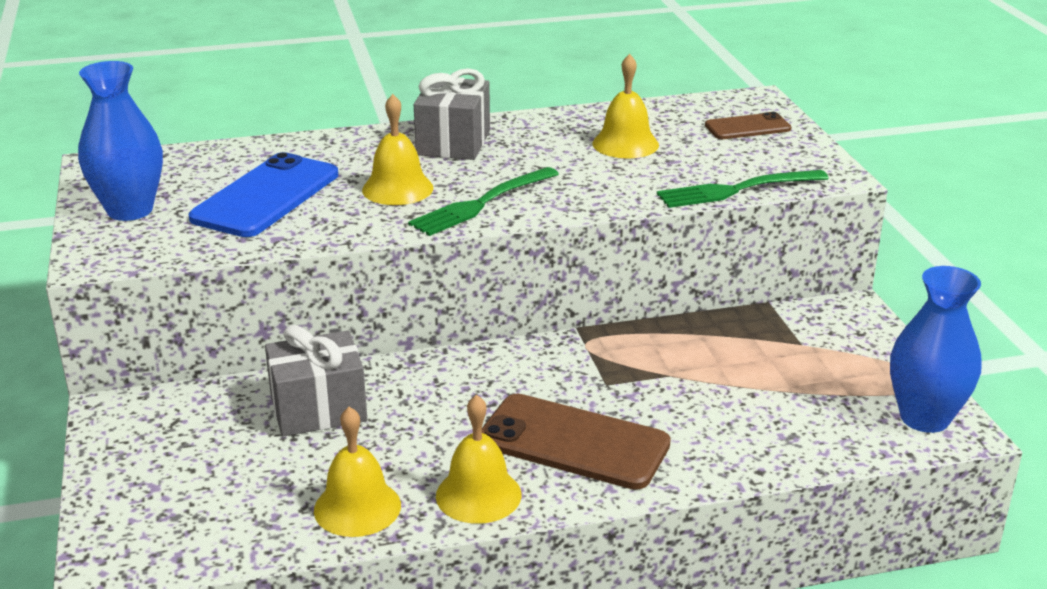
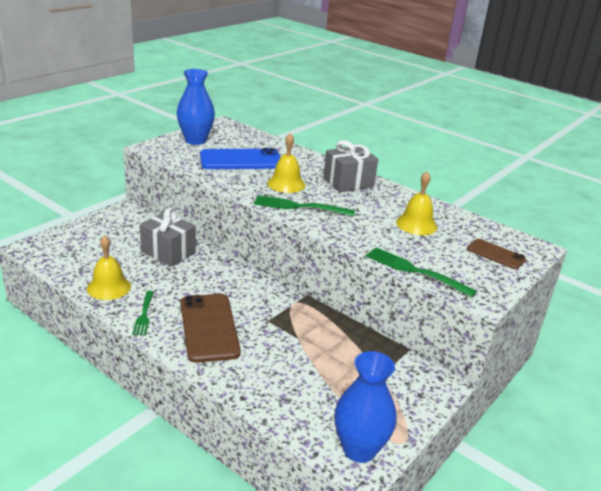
camera: 50 degrees right, 0 degrees up
yellow bell [436,394,522,524] -> green fork [132,291,154,336]

